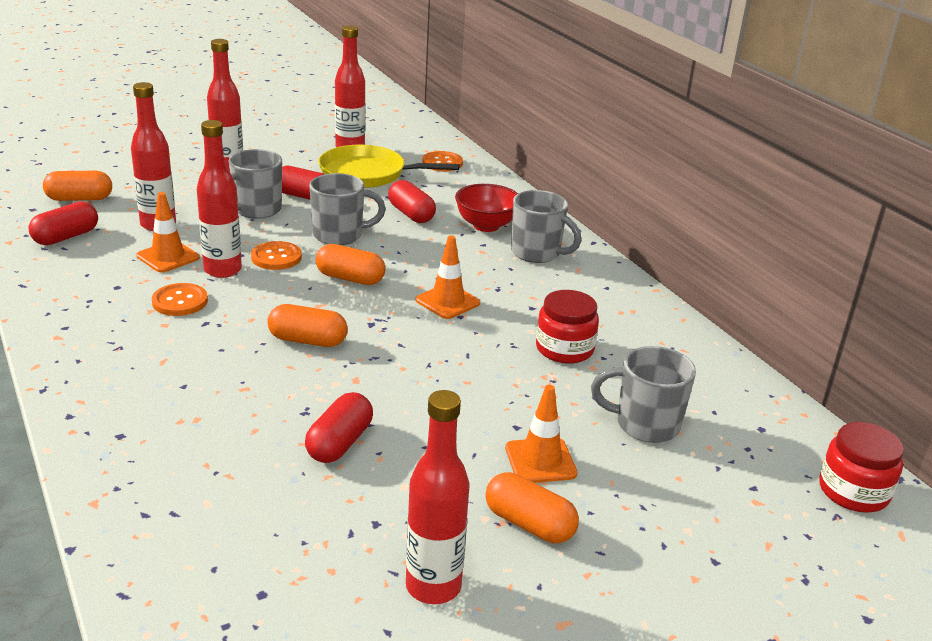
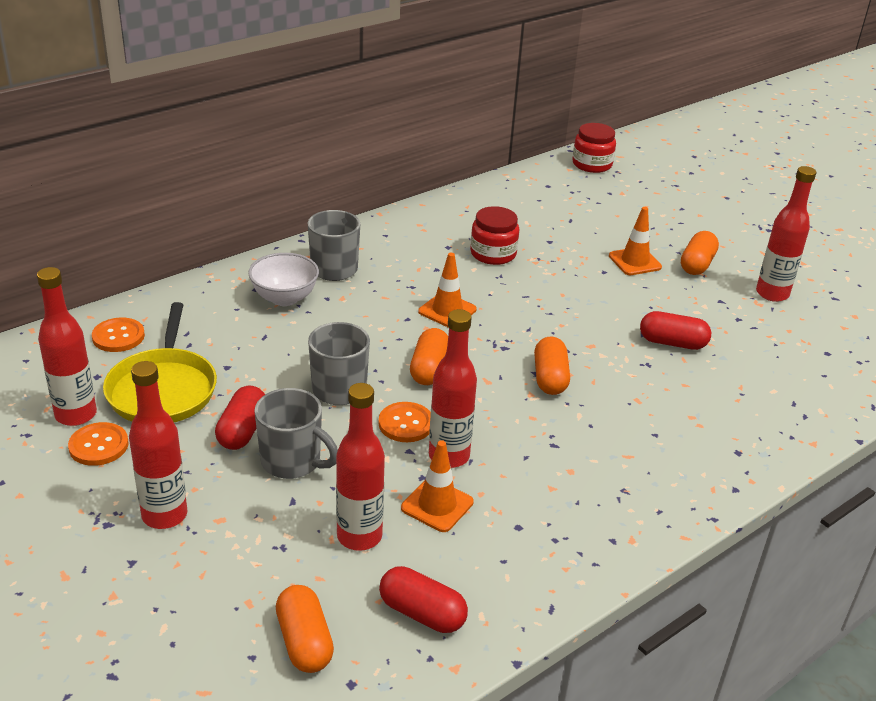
camera: 100 degrees left, 5 degrees up
orange button [152,283,208,316] -> orange button moved to [68,422,129,466]
red capsule [388,180,436,223] -> none
red bowl [455,184,518,232] -> white bowl [248,253,319,306]
grey mug [591,346,696,443] -> none

